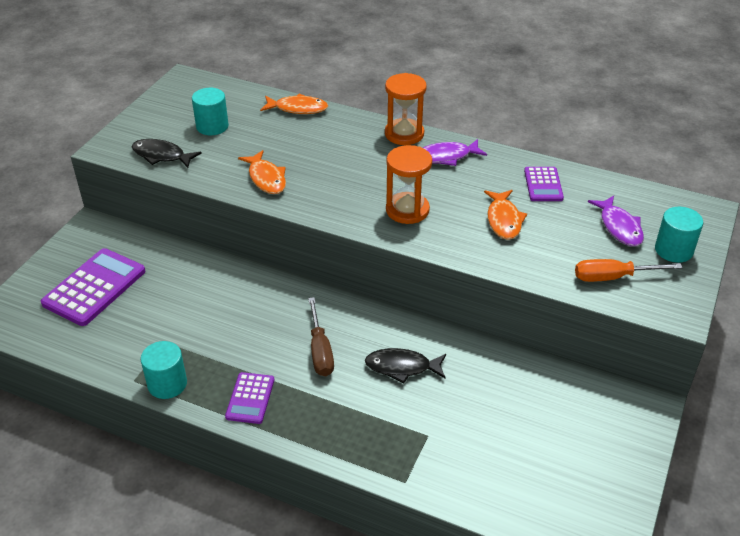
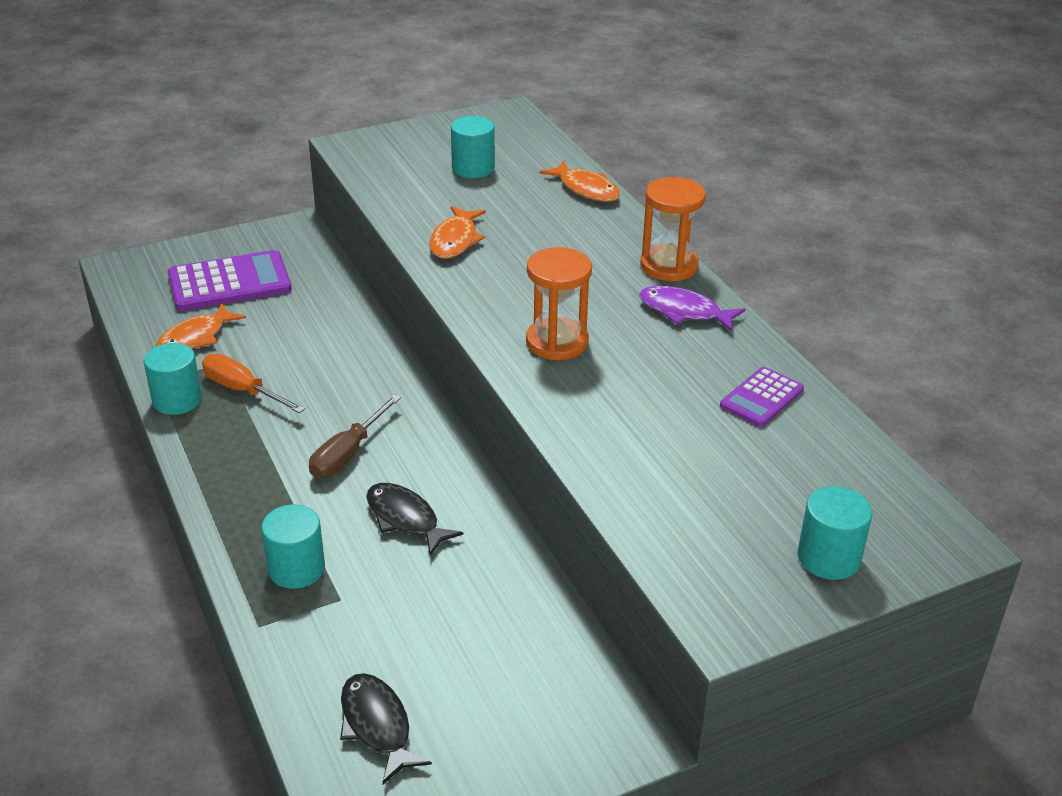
camera: 40 degrees right, 5 degrees down
black fish [132,139,201,168] -> black fish moved to [340,673,432,785]
purple calculator [225,372,274,424] -> none
orange fish [484,190,527,240] -> orange fish moved to [156,303,246,349]
orange screwdriver [575,259,683,282] -> orange screwdriver moved to [202,354,305,413]
purple fish [588,196,644,246] -> none
none -> turquoise cylinder [261,505,325,589]

